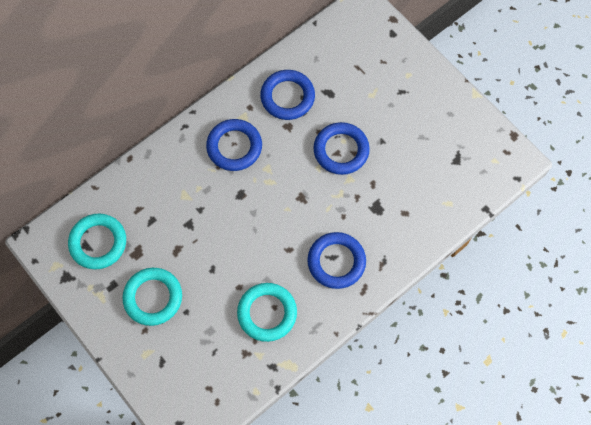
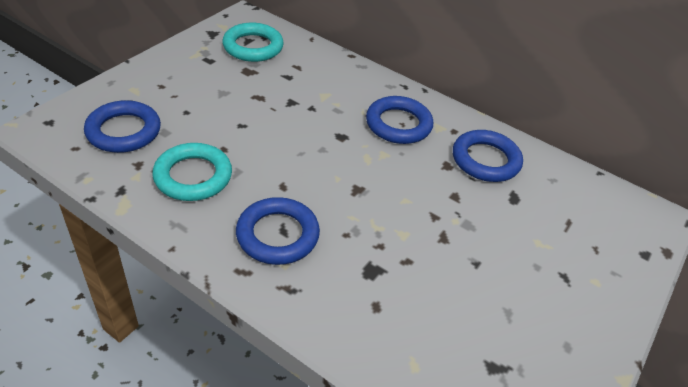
camera: 70 degrees right, 25 degrees down
turquoise ring [122,268,182,326] -> none
blue ring [314,122,370,175] -> blue ring moved to [84,100,161,153]

